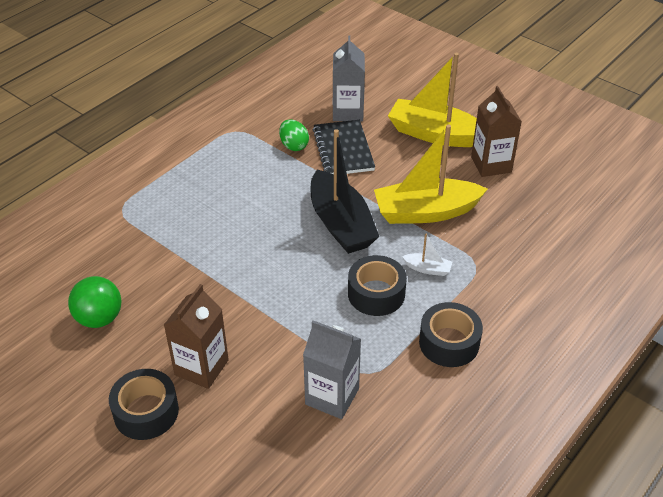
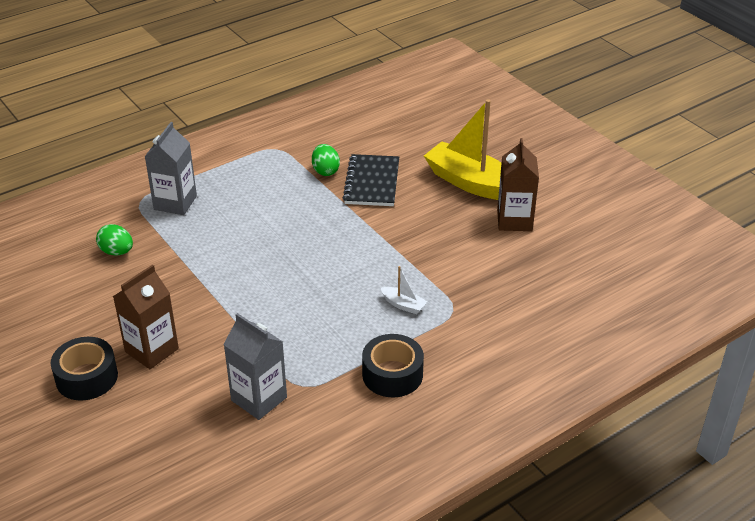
camera: 15 degrees right, 5 degrees down
green ball [68,276,122,328] -> none
black boat [311,129,379,254] -> none
grey carton [333,36,365,121] -> grey carton moved to [145,122,197,215]
black tape [348,255,407,316] -> none
yellow boat [374,124,488,224] -> none
none -> green egg [96,224,133,256]

